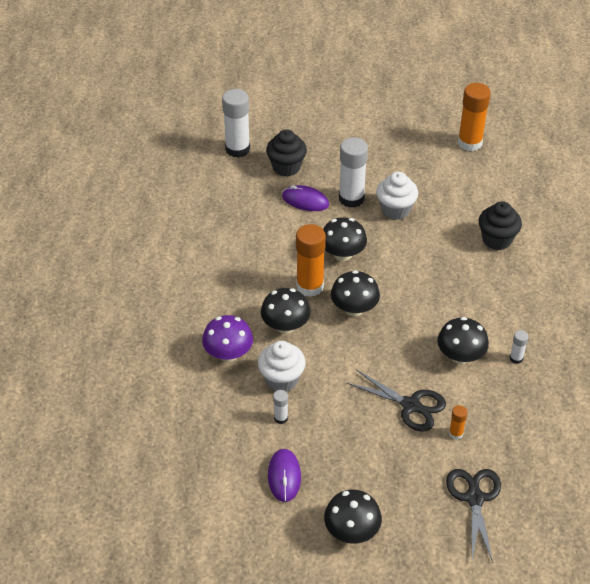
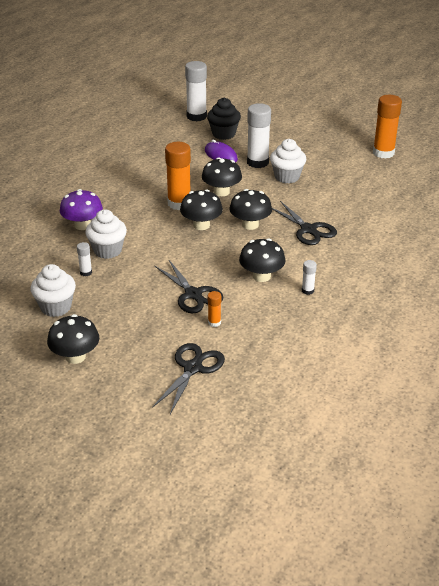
camera: 25 degrees right, 10 degrees down
black mushroom [261,288,311,334] -> black mushroom moved to [229,189,272,230]
purple mouse [268,449,301,502] -> white cupcake [30,264,76,317]
black cupcake [479,201,522,250] -> none
none -> black scissors [272,201,337,245]

